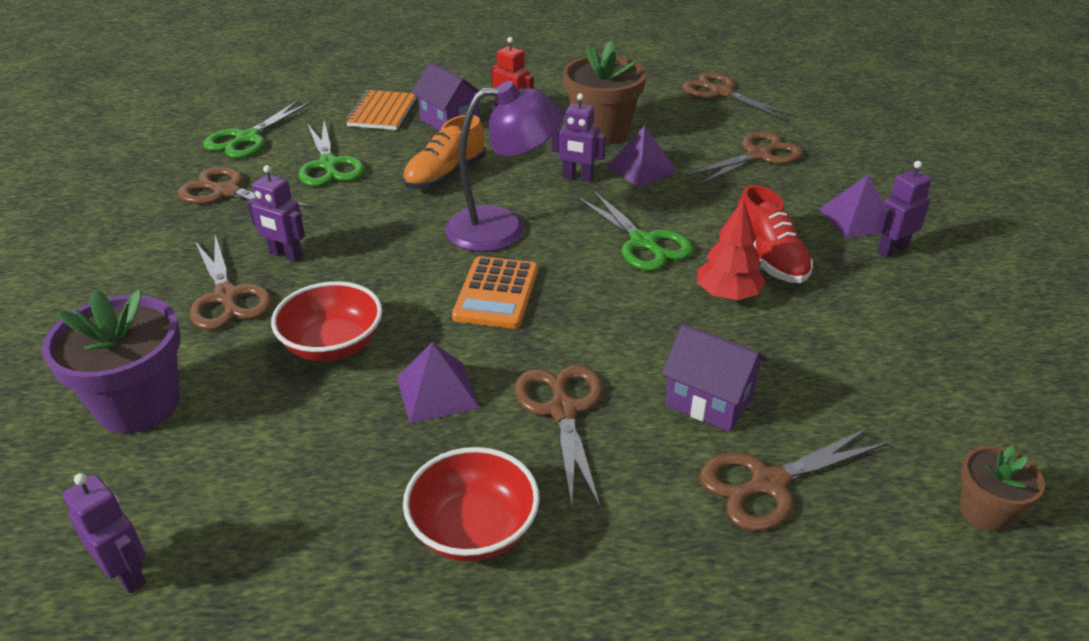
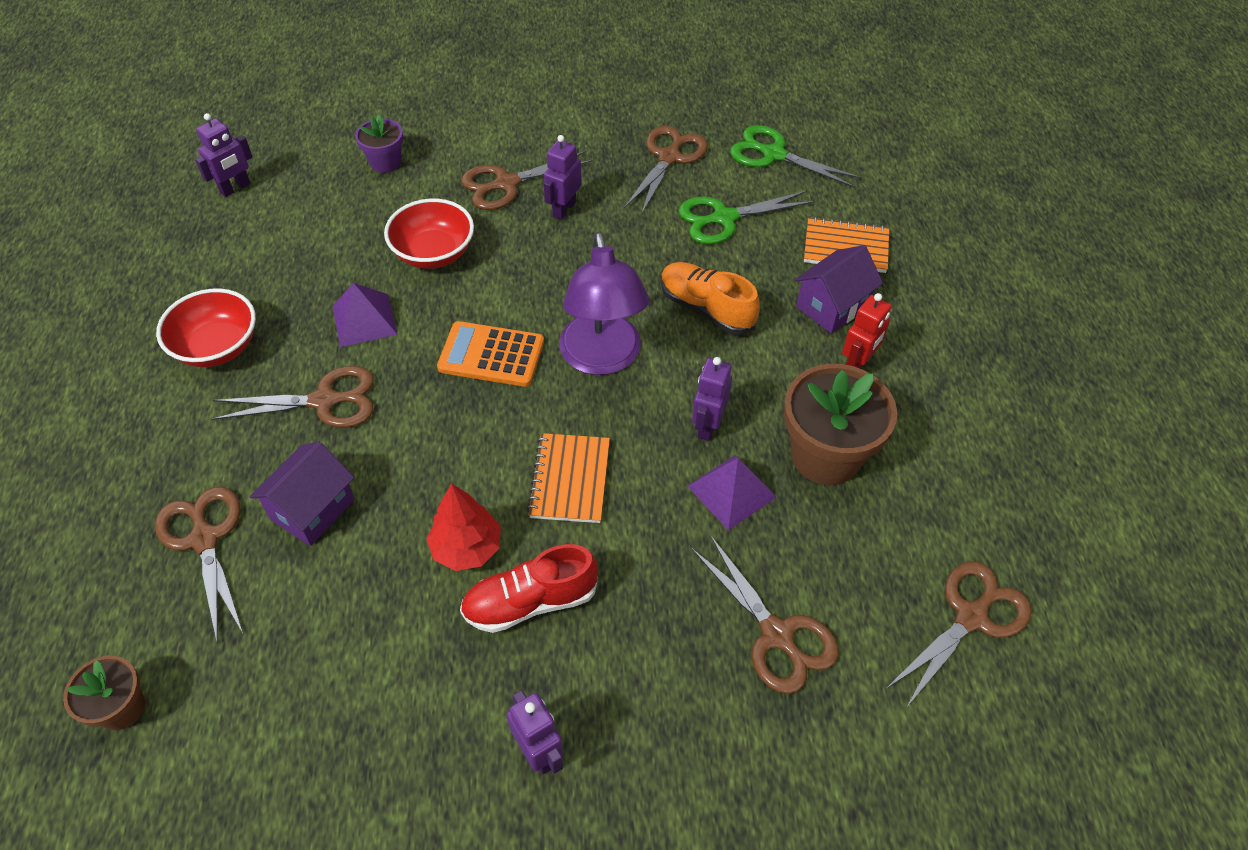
camera: 90 degrees right, 15 degrees up
purple flower pot [42,289,181,434] -> purple flower pot [355,115,403,173], size x0.55
green scissors [577,190,693,271] -> orange notebook [527,433,610,523]
purple pyramid [819,174,883,238] -> none

